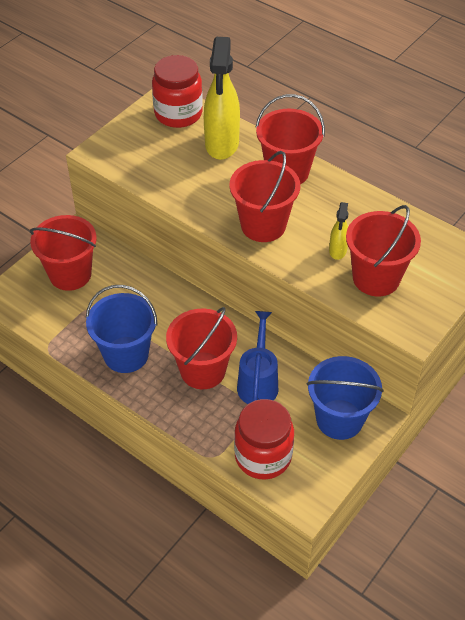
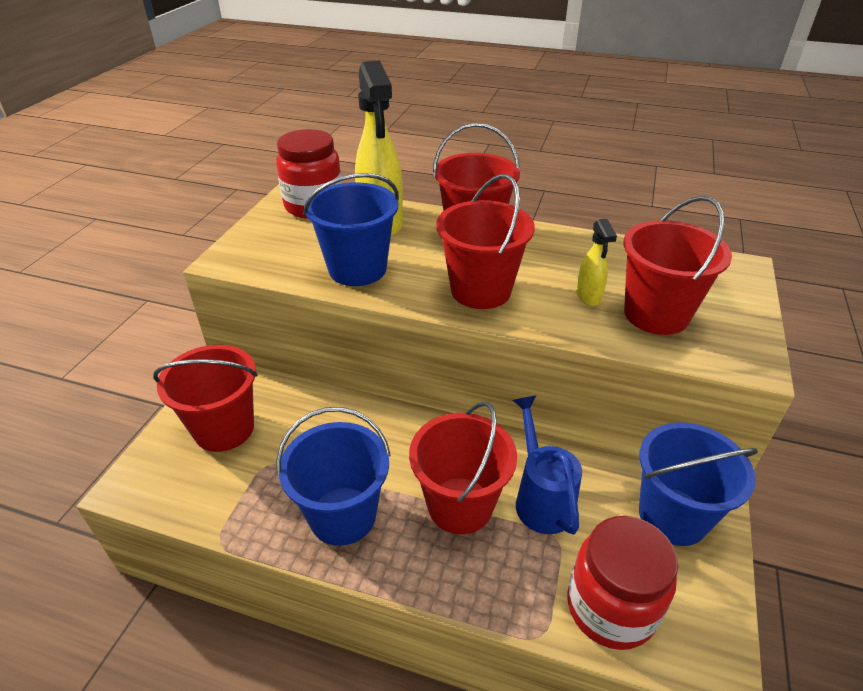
camera: 20 degrees left, 10 degrees down
none -> blue bucket [303,173,399,286]

